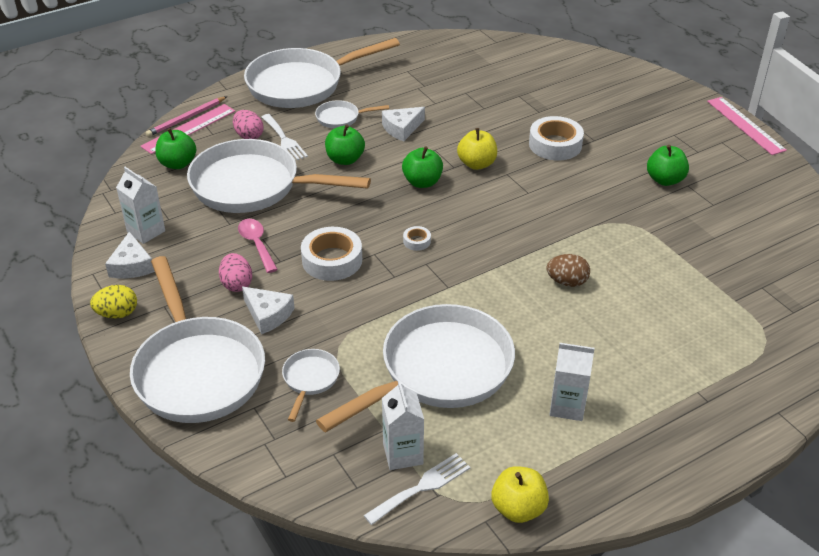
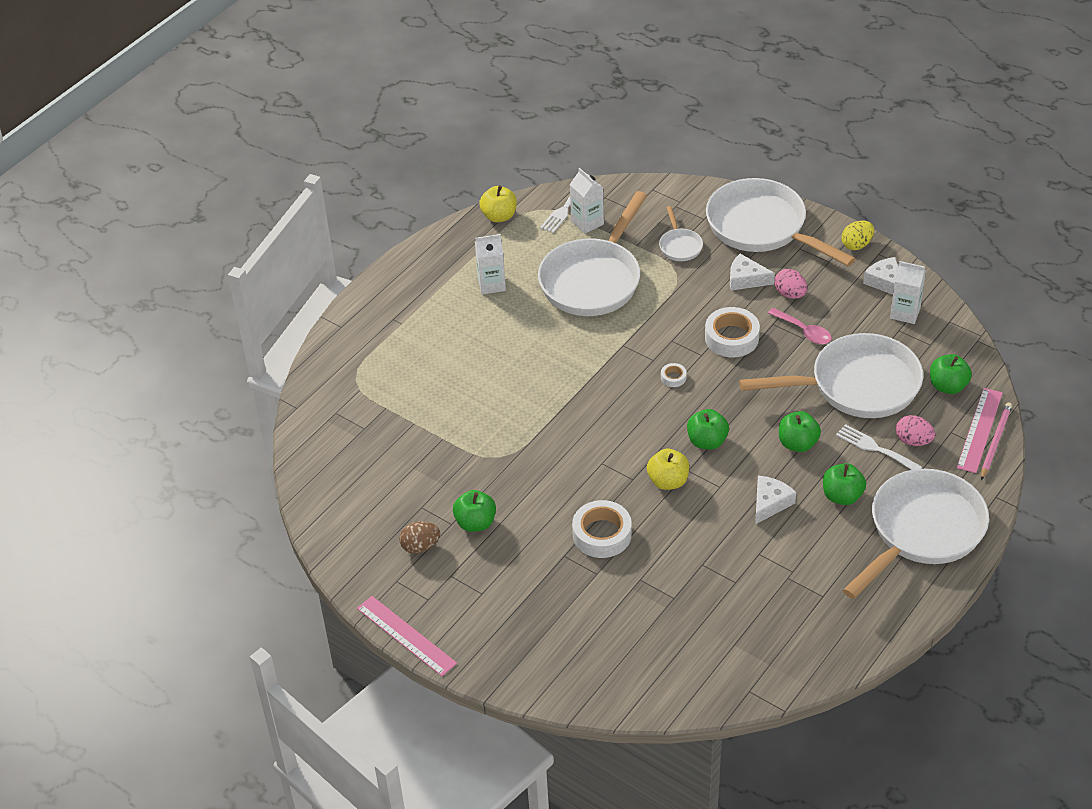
camera: 160 degrees right, 5 degrees up
white pan [315,100,389,128] -> green apple [823,463,866,505]
brown egg [547,254,590,287] -> brown egg moved to [399,521,440,554]

